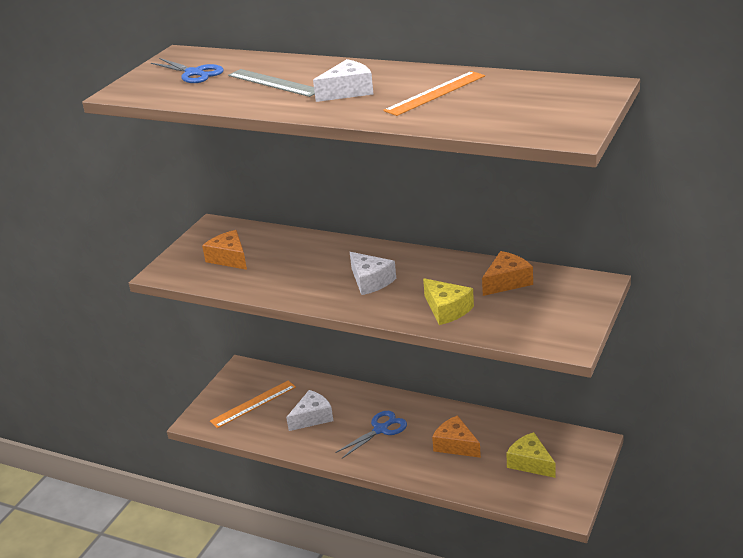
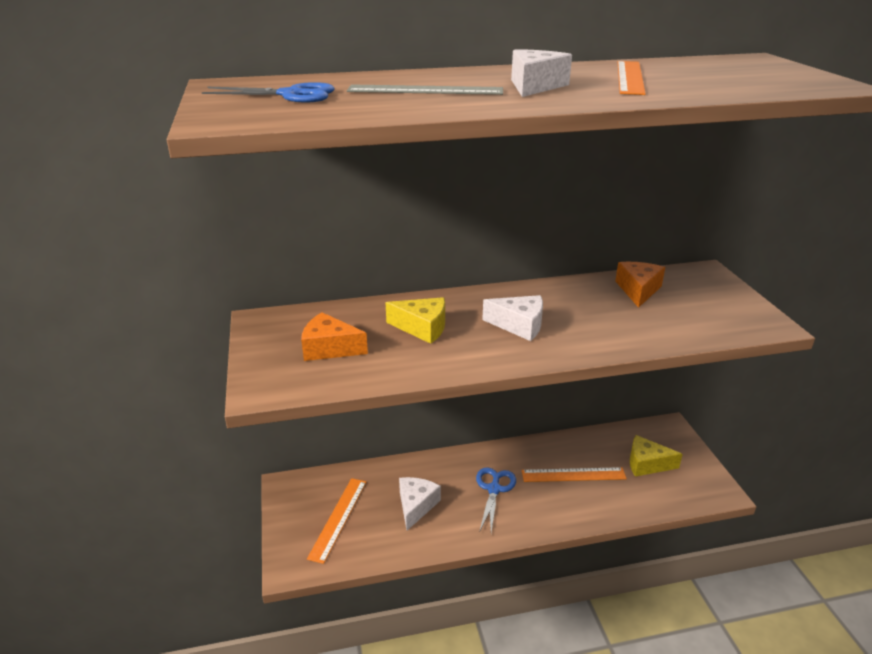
camera: 40 degrees left, 0 degrees up
yellow cheese [423,278,474,325] -> yellow cheese moved to [386,297,445,344]
orange cheese [432,415,481,458] -> orange ruler [522,467,627,482]

